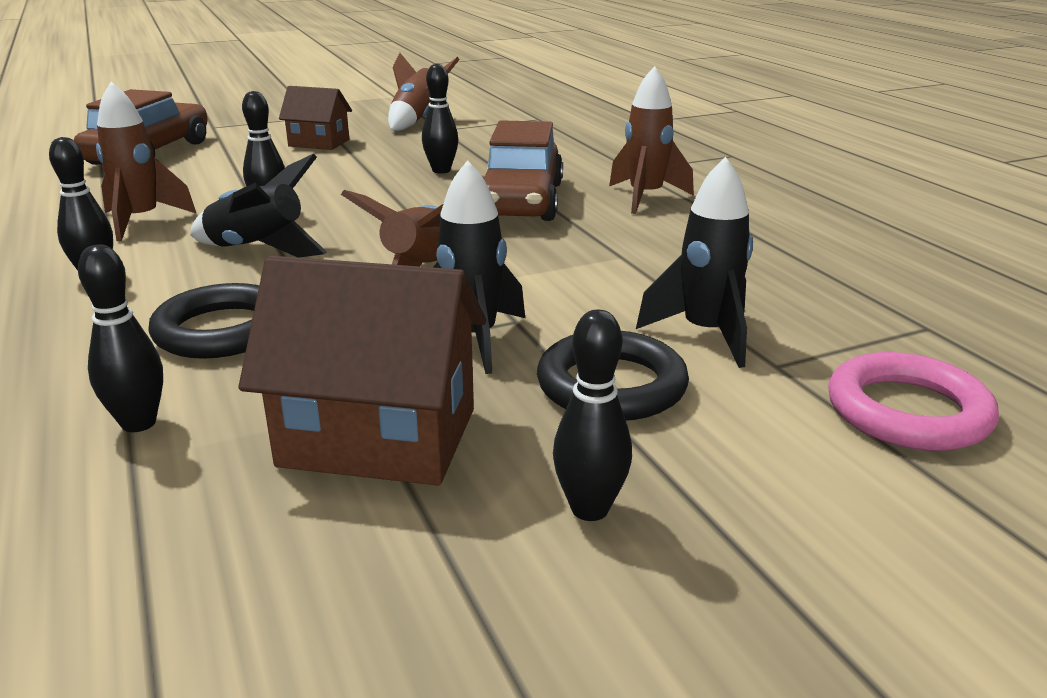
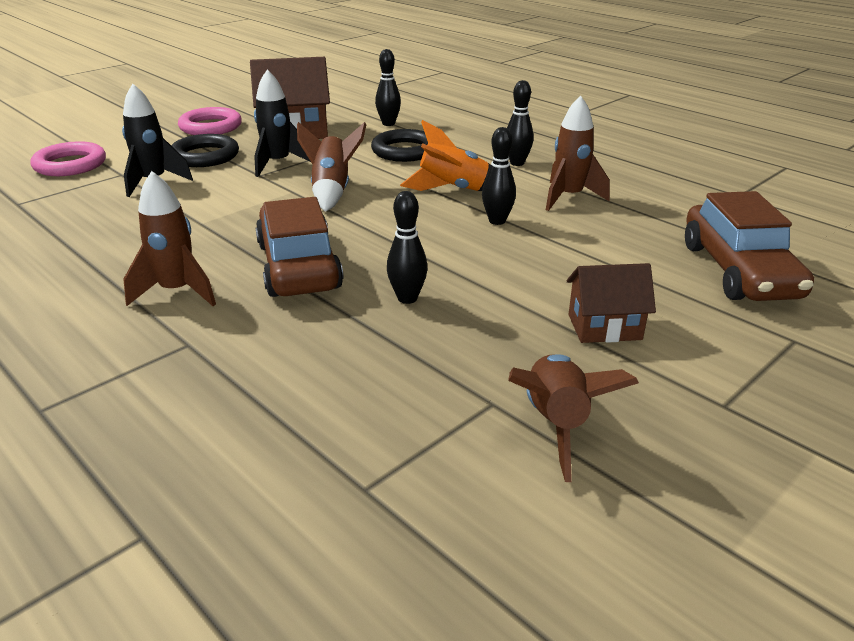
camera: 160 degrees right, 5 degrees up
black rocket [190,154,327,258] -> orange rocket [400,120,491,191]
black bowling pin [553,310,632,521] -> pink ring [178,107,242,135]

